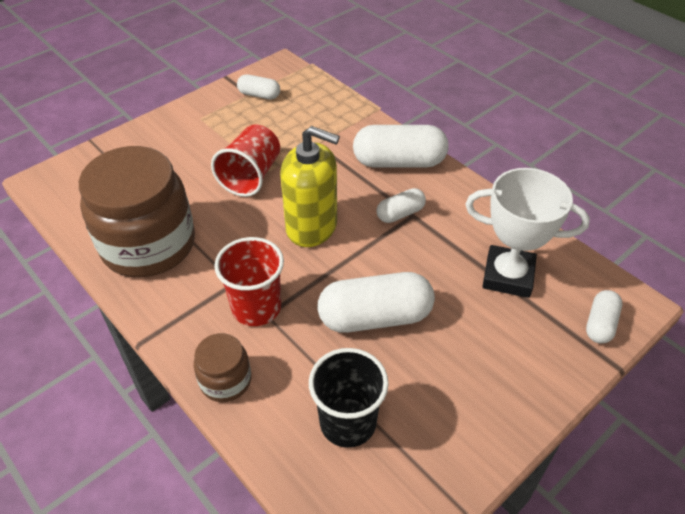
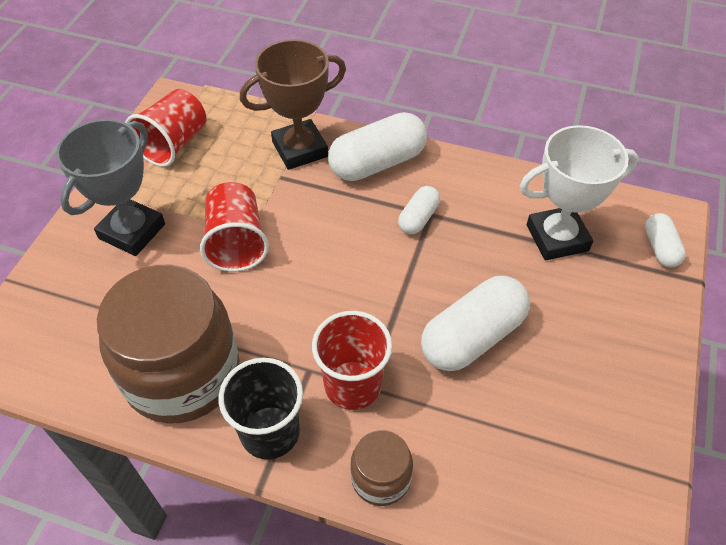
camera: 30 degrees left, 5 degrees up
white capsule [237,74,280,99] -> red cup [125,89,207,167]
yellow soap dispenser [280,126,340,247] -> none
black cup [309,348,389,448] -> black cup moved to [219,358,303,459]
none -> grey trophy [56,119,165,256]
none -> brown trophy [240,39,346,170]

